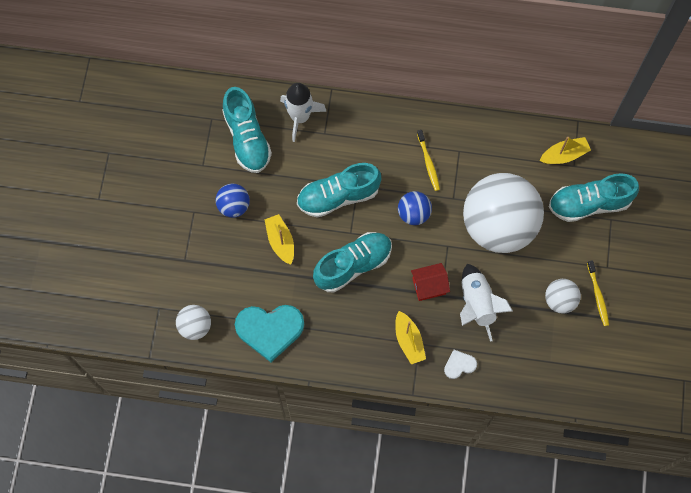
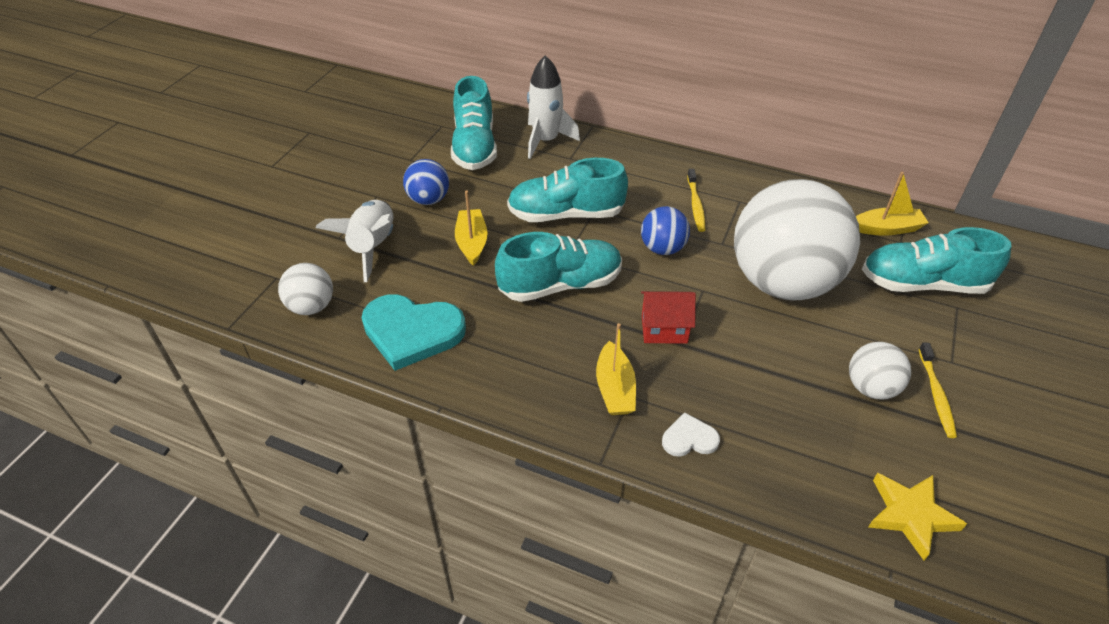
camera: 15 degrees right, 25 degrees down
white rocket [460,264,513,342] -> white rocket moved to [316,200,394,282]
none -> yellow star [869,473,967,561]

